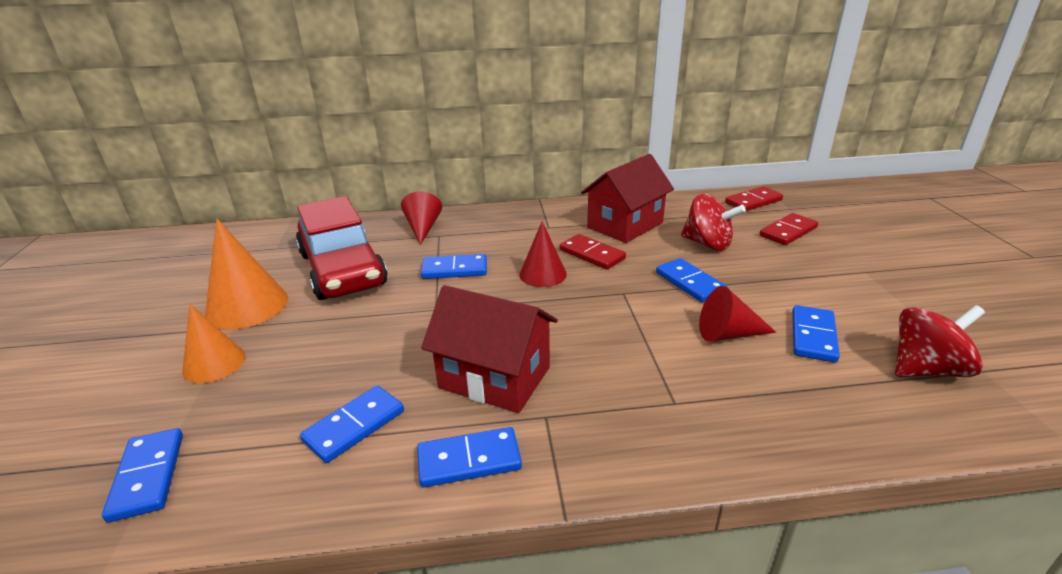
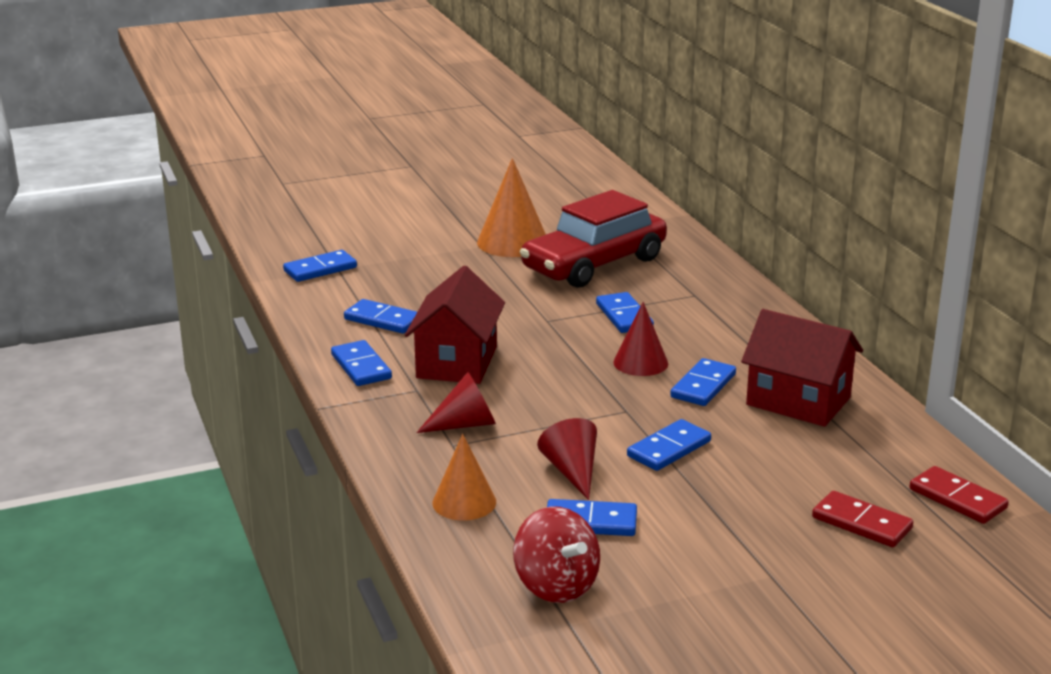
camera: 75 degrees right, 5 degrees down
orange cone [182,304,246,383] -> orange cone moved to [432,434,496,521]
red cone [401,192,442,245] -> red cone moved to [416,372,496,433]
red domino [560,234,626,270] -> blue domino [670,358,736,406]
red spinning top [681,193,746,251] -> none

